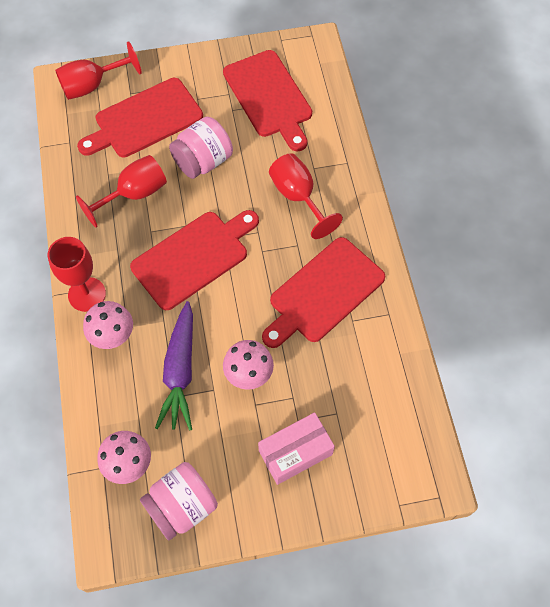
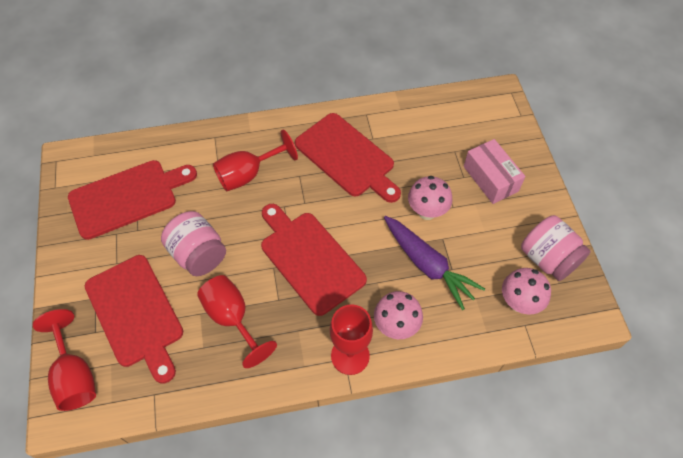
camera: 90 degrees left, 5 degrees down
purple carrot [155,301,193,431] -> purple carrot turned 45 degrees clockwise [384,216,485,310]

